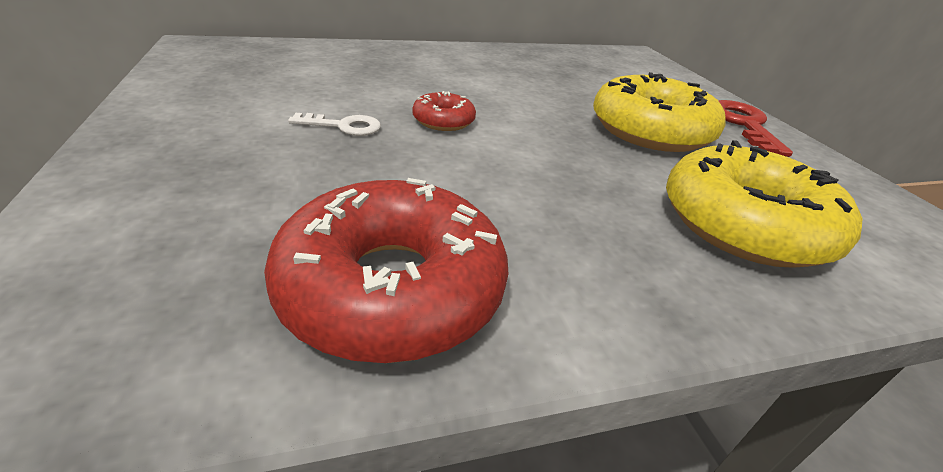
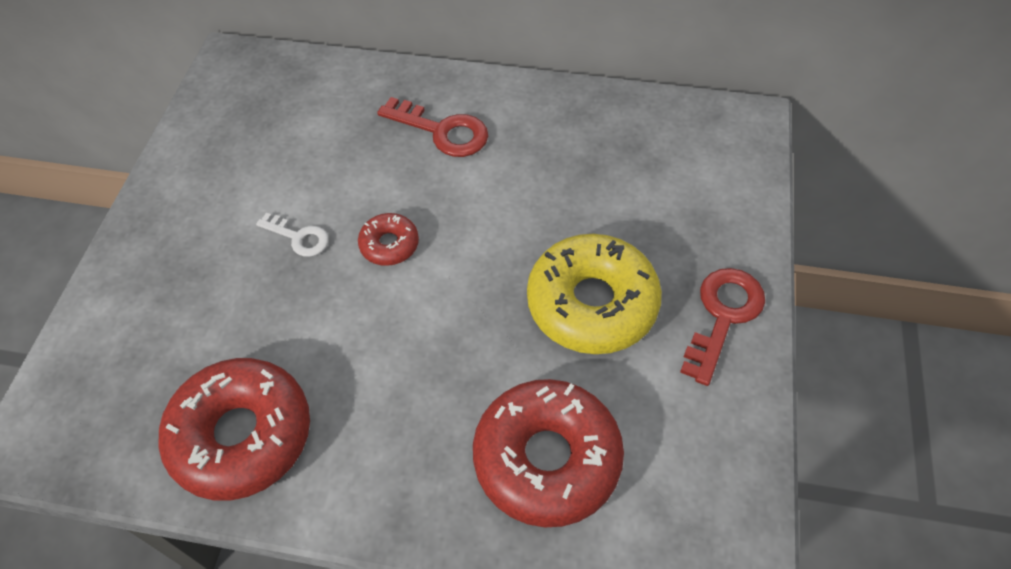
camera: 30 degrees right, 20 degrees up
yellow donut [666,140,863,268] -> red donut [473,379,624,527]
none -> red key [377,97,488,157]

